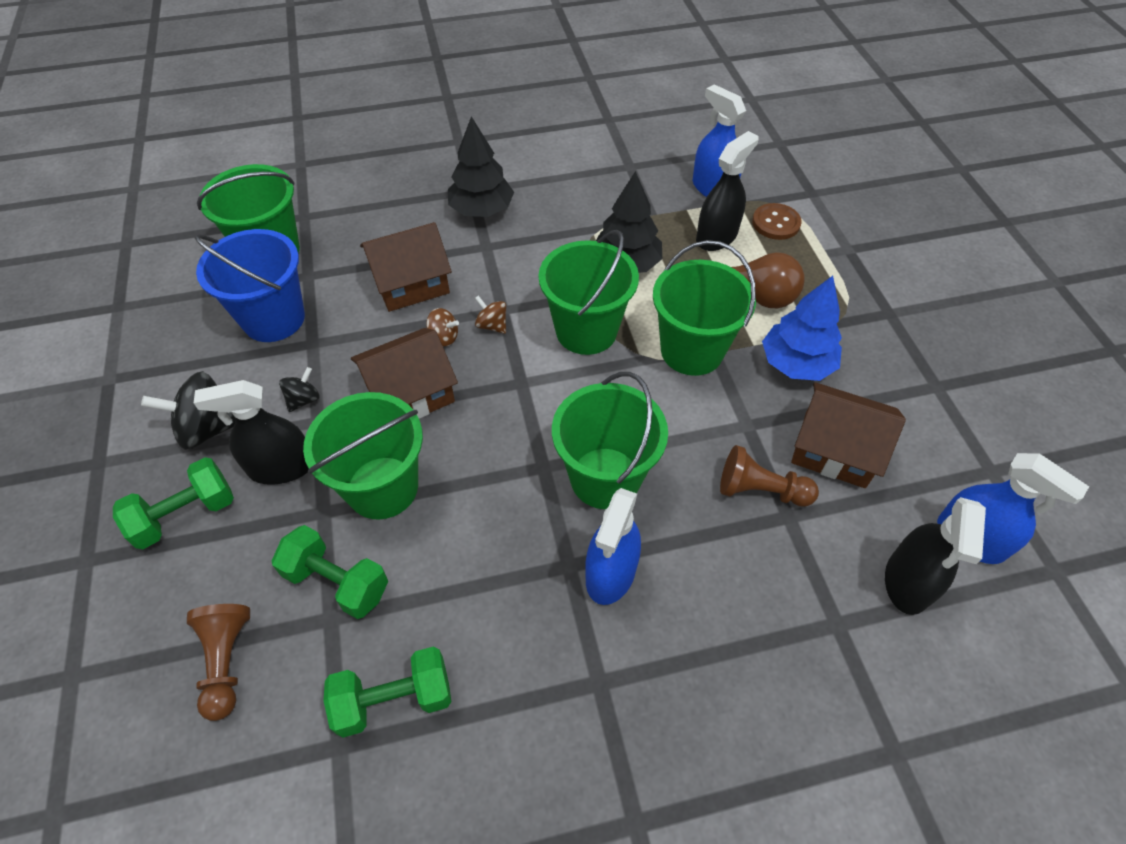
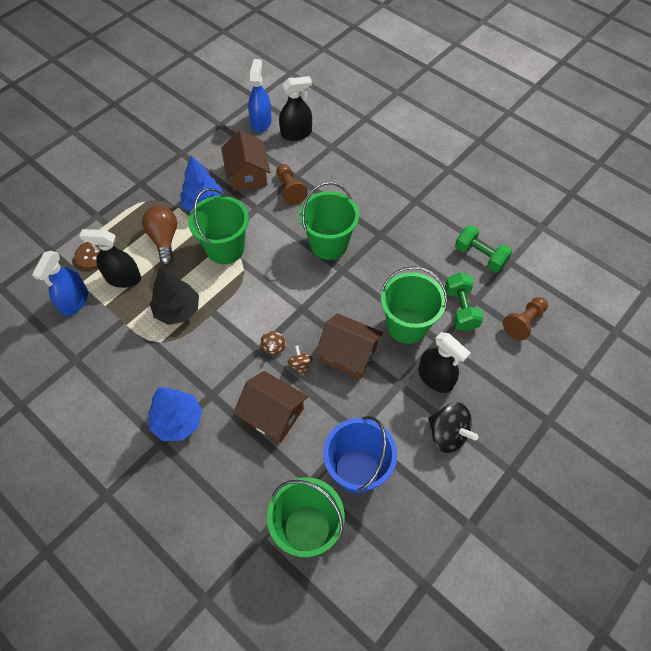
camera: 125 degrees left, 5 degrees up
green dumbbell [113,457,234,549] -> none
black spinning top [279,367,320,412] -> none
black tree [448,116,514,217] -> blue tree [148,387,202,441]
green bucket [538,230,639,355] -> none
blue spray bottle [585,488,641,605] -> none

